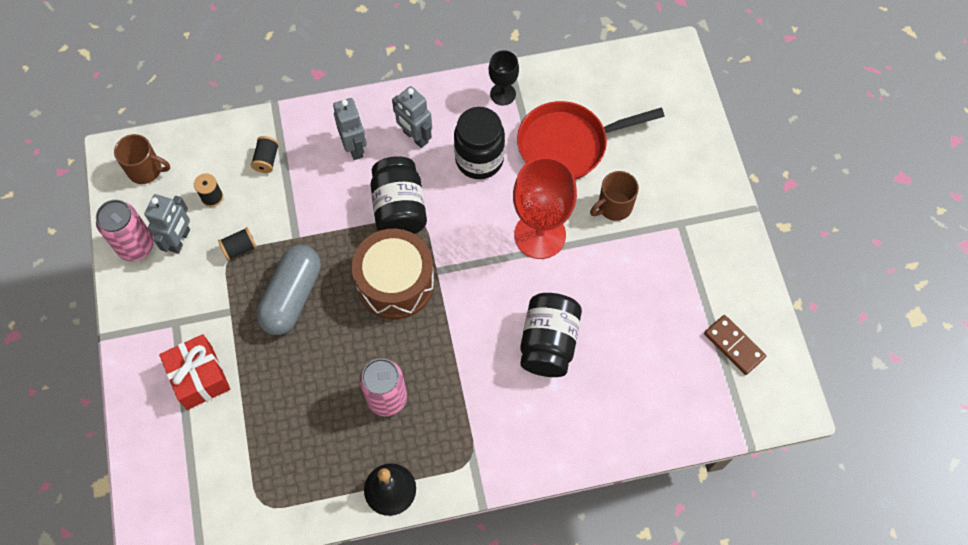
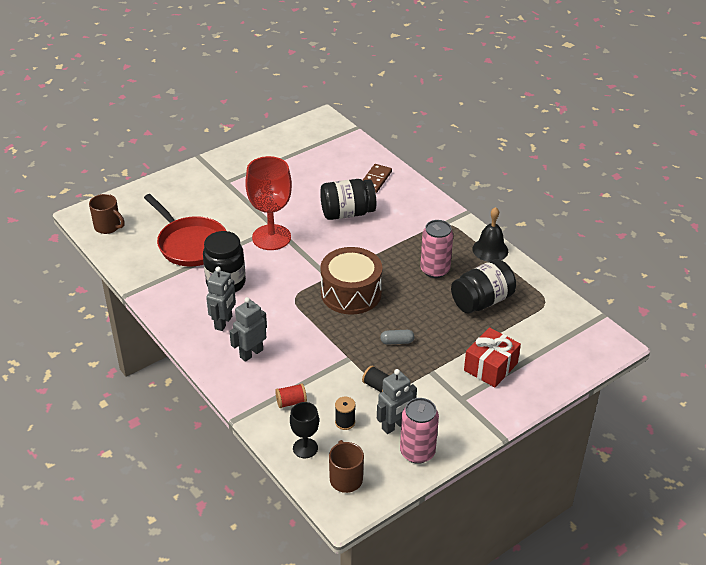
camera: 115 degrees left, 25 degrees down
grey robot [144,194,190,254] -> grey robot turned 150 degrees clockwise [377,369,417,434]
black spool [251,136,279,173] -> red spool [275,383,307,408]
grey capsule [256,245,321,335] -> grey capsule [380,330,415,345], size x0.44
black jar [370,156,427,234] -> black jar moved to [451,259,516,313]
black goblet [489,50,519,105] -> black goblet moved to [290,402,319,458]
brown mug [590,171,639,221] -> brown mug moved to [89,194,125,234]
brown domino [704,315,766,375] -> brown domino moved to [363,164,392,193]

